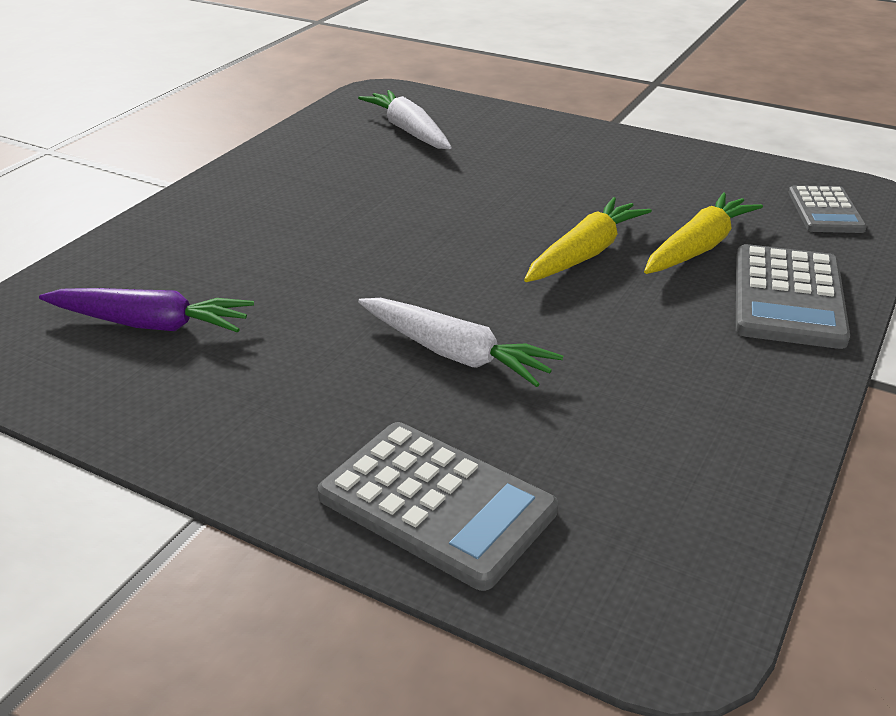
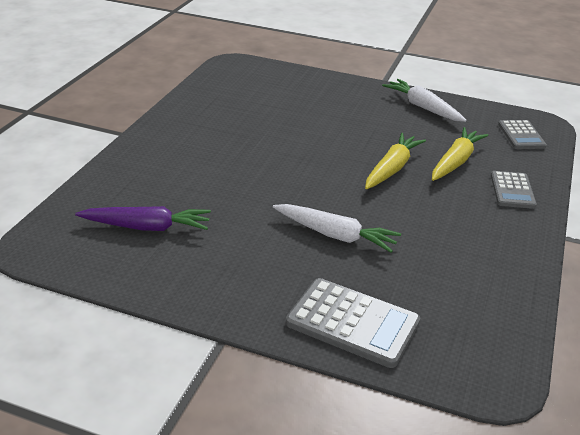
camera: 10 degrees left, 0 degrees up
white carrot [358,90,452,149] -> white carrot moved to [382,79,466,122]
grey calculator [736,244,850,349] -> grey calculator [491,171,537,209], size x0.63

